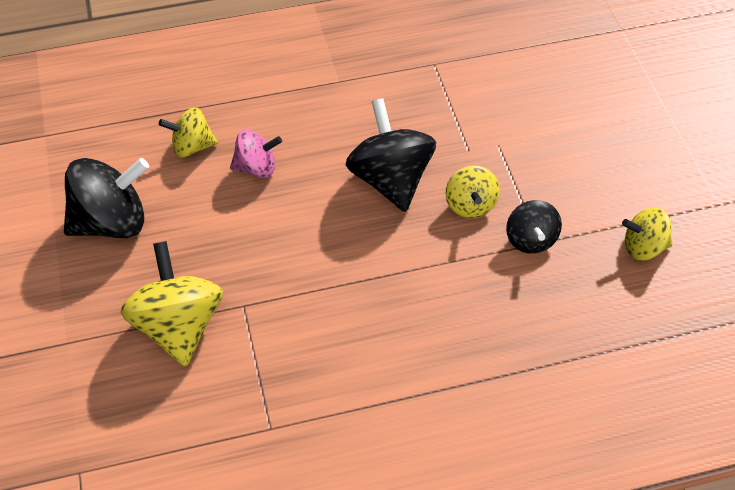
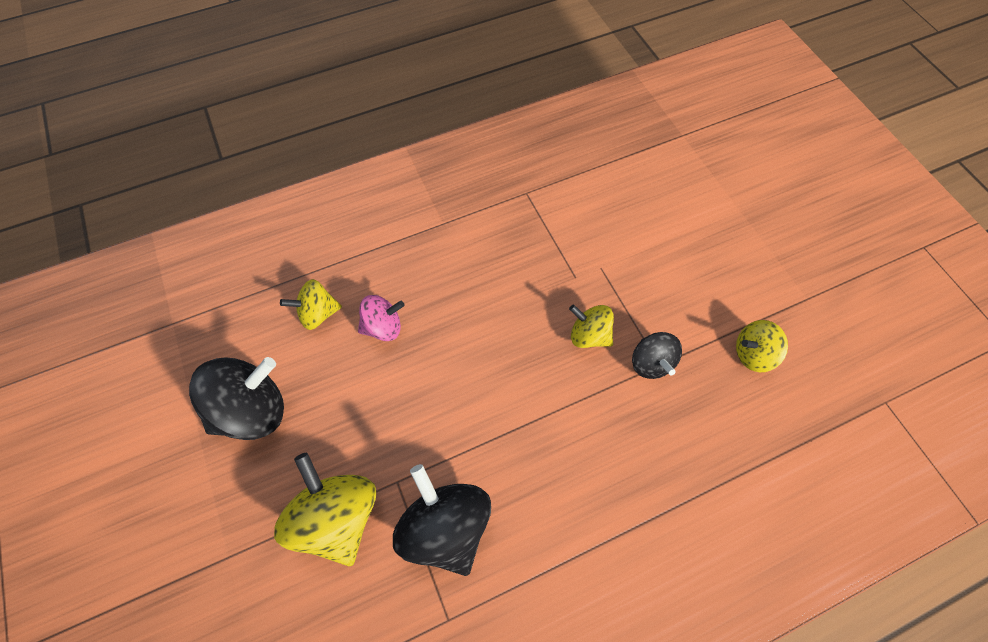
camera: 10 degrees left, 10 degrees up
black spinning top [346,98,436,212] -> black spinning top moved to [393,464,491,576]
yellow spinning top [445,166,500,218] -> yellow spinning top turned 135 degrees clockwise [569,305,614,348]

